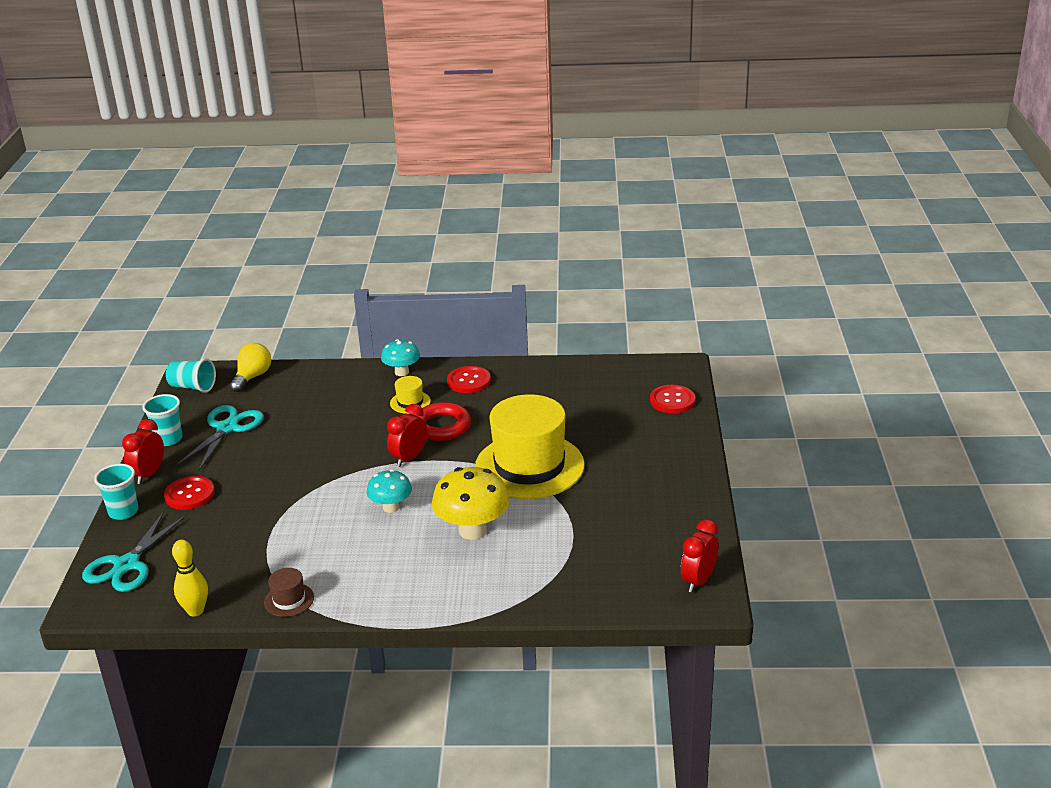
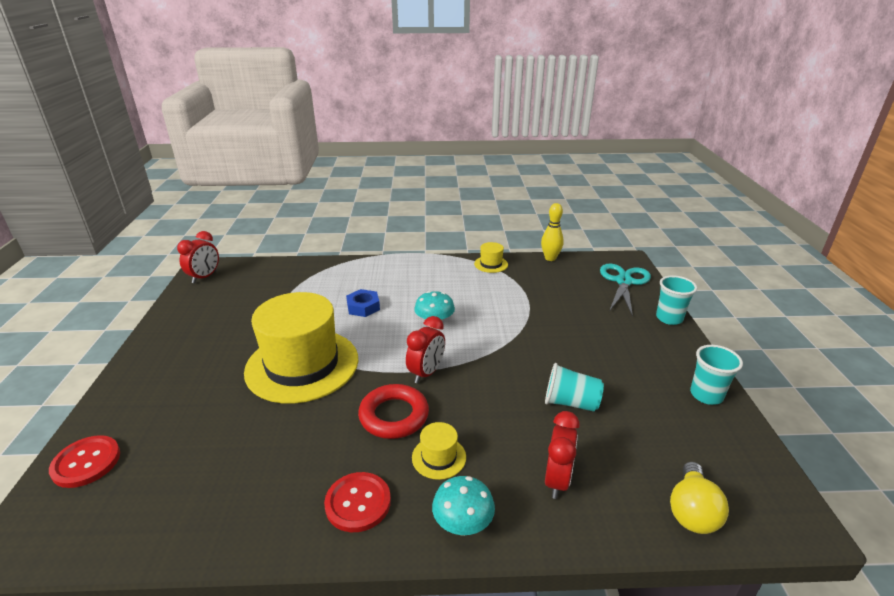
camera: 175 degrees right, 0 degrees up
red clock [122,419,164,484] -> red clock moved to [545,411,580,499]
red button [164,476,215,510] -> none
turquoise cup [166,358,216,393] -> turquoise cup moved to [545,363,604,412]
turquoise scissors [177,405,264,470] -> none
brown hat [264,568,314,617] -> yellow hat [474,242,508,273]
yellow mushroom [432,467,510,540] -> blue nut [346,289,380,317]

